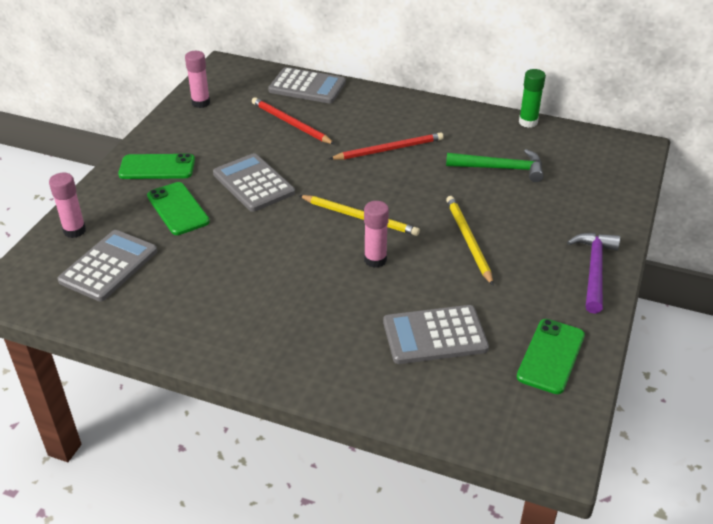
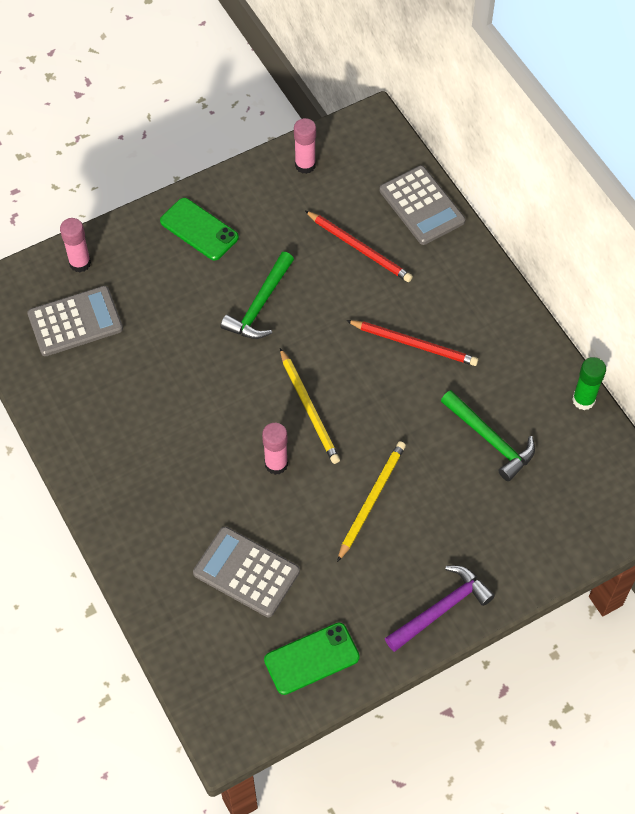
camera: 40 degrees right, 20 degrees up
green phone [147,182,210,235] -> none
grey calculator [213,153,295,212] -> green hammer [221,252,294,339]
red pencil [252,97,335,144] -> red pencil turned 135 degrees clockwise [305,211,413,282]

